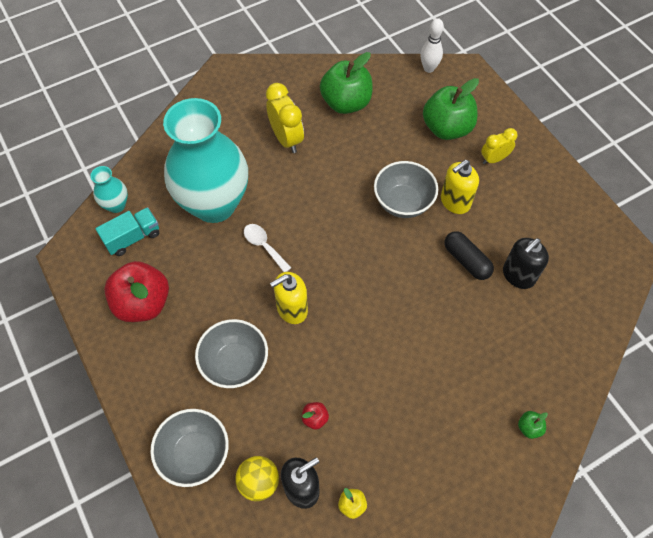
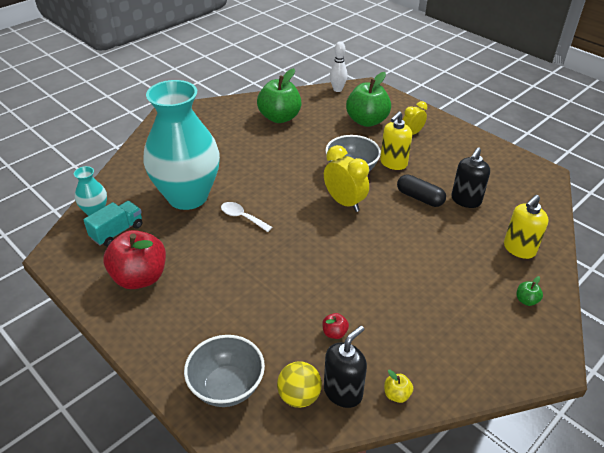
camera: 15 degrees left, 20 degrees down
grey bowl [195,319,268,388] -> none
yellow clock [266,83,304,153] -> yellow clock moved to [324,145,369,212]
yellow soap dispenser [270,272,308,324] -> yellow soap dispenser moved to [504,195,549,259]

